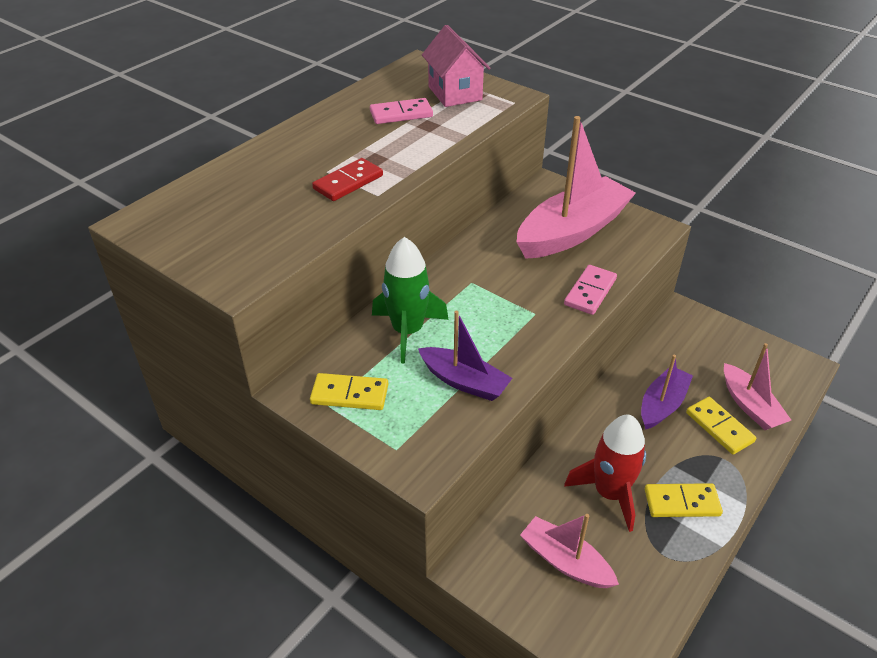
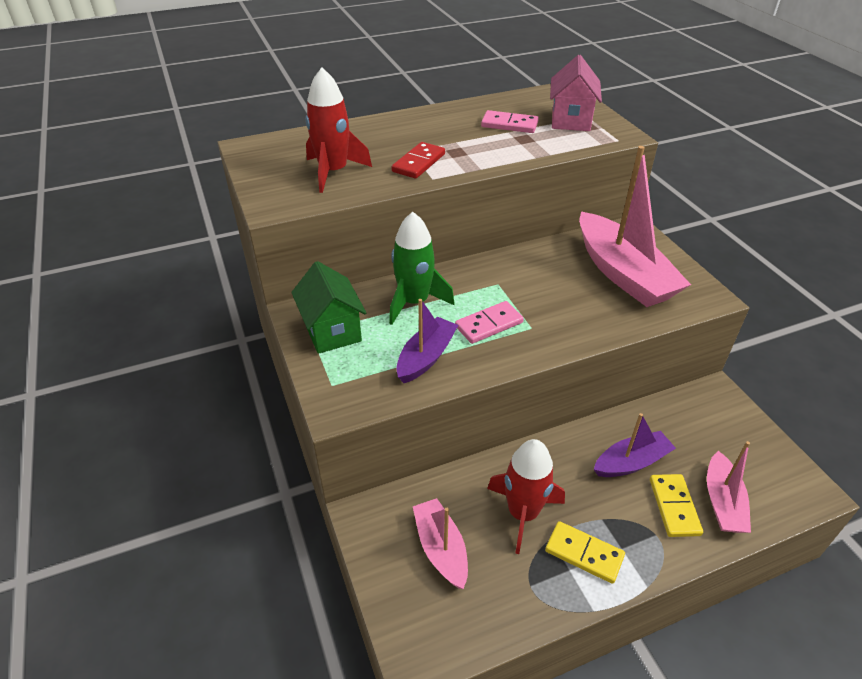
camera: 30 degrees right, 0 degrees up
yellow domino [310,373,388,410] -> green house [291,261,367,354]
red domino [312,158,383,201] -> red domino turned 45 degrees counterclockwise [391,142,445,179]
purple boat [418,311,512,401] -> purple boat turned 120 degrees counterclockwise [396,299,458,383]
pink boat [516,116,636,259] -> pink boat turned 75 degrees clockwise [579,146,691,307]
pink domino [564,265,617,315] -> pink domino moved to [455,301,524,344]
none -> red rocket [305,67,372,193]

